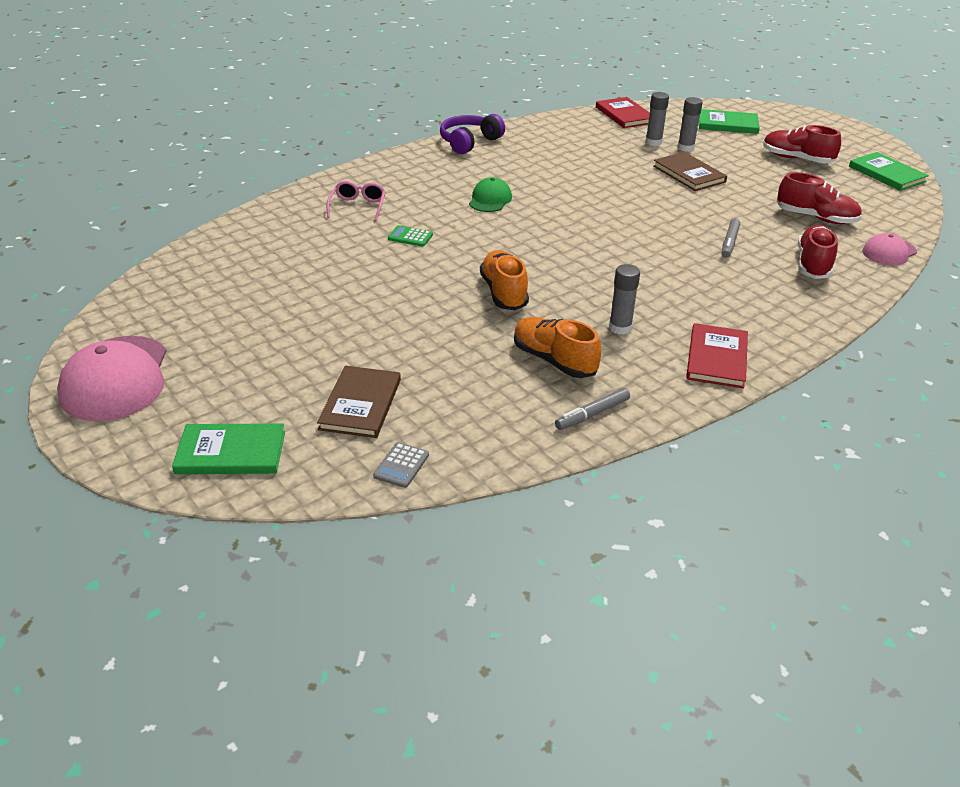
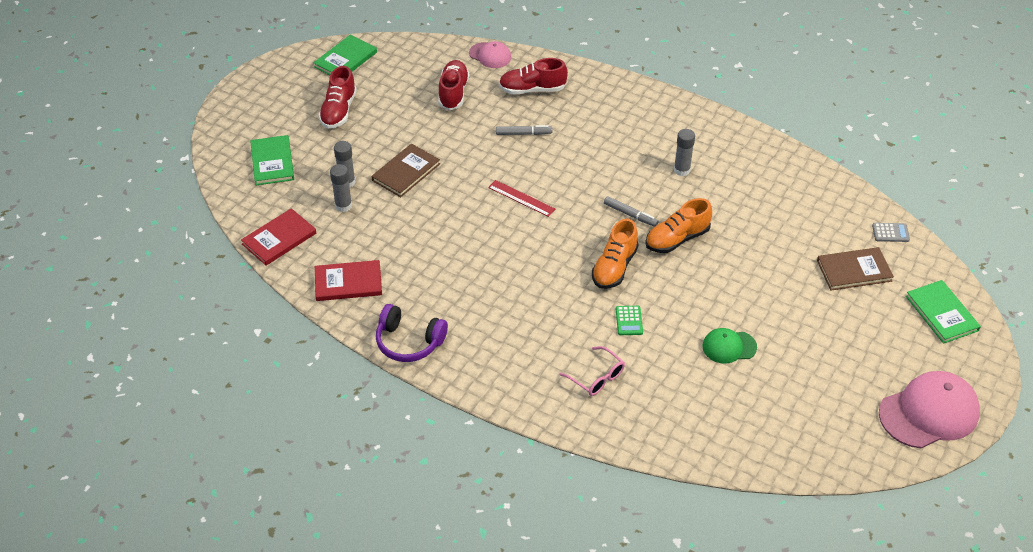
camera: 110 degrees left, 10 degrees up
pink glasses [327,181,386,221] -> pink glasses turned 120 degrees counterclockwise [559,346,625,396]
green cap [469,177,512,212] -> green cap moved to [703,328,757,364]
orange shoe [514,317,601,378] -> orange shoe moved to [592,219,638,289]
grey marker [555,388,630,430] -> grey marker moved to [604,196,659,227]
red book [686,323,748,389] -> red book moved to [315,260,382,301]
none -> red ruler [488,180,555,217]

